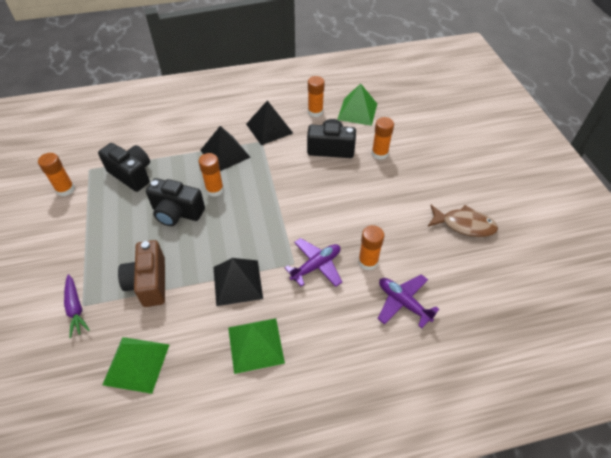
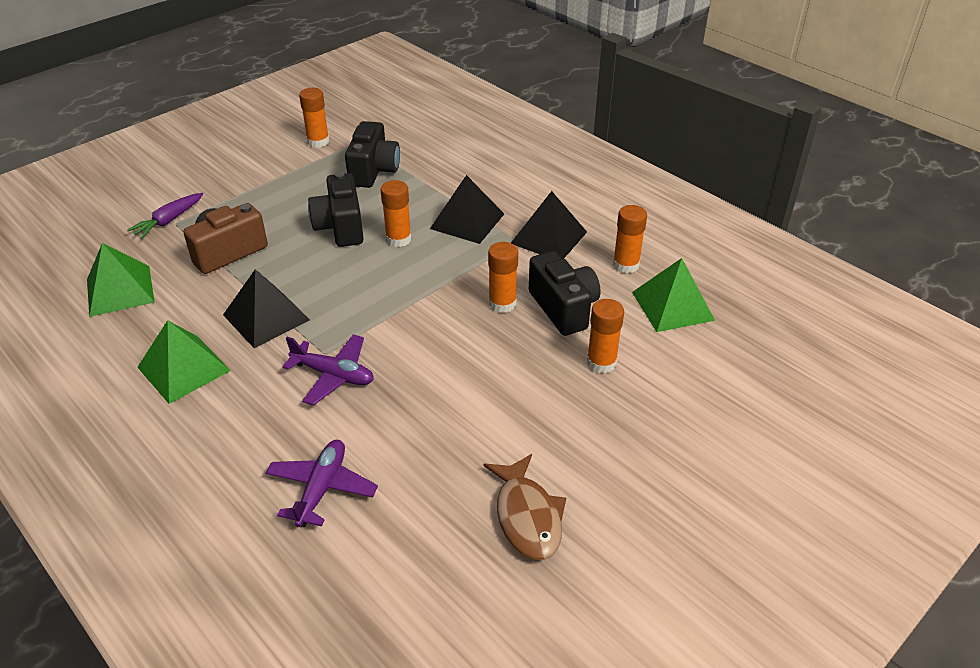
camera: 60 degrees right, 10 degrees down
orange glue stick [358,225,384,270] -> orange glue stick moved to [488,242,518,313]

